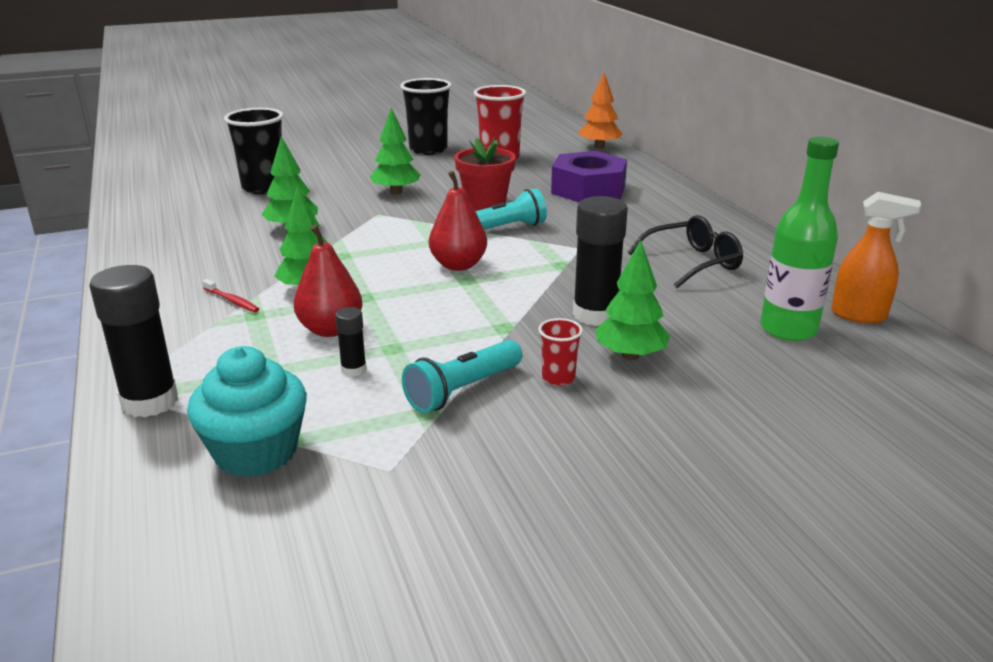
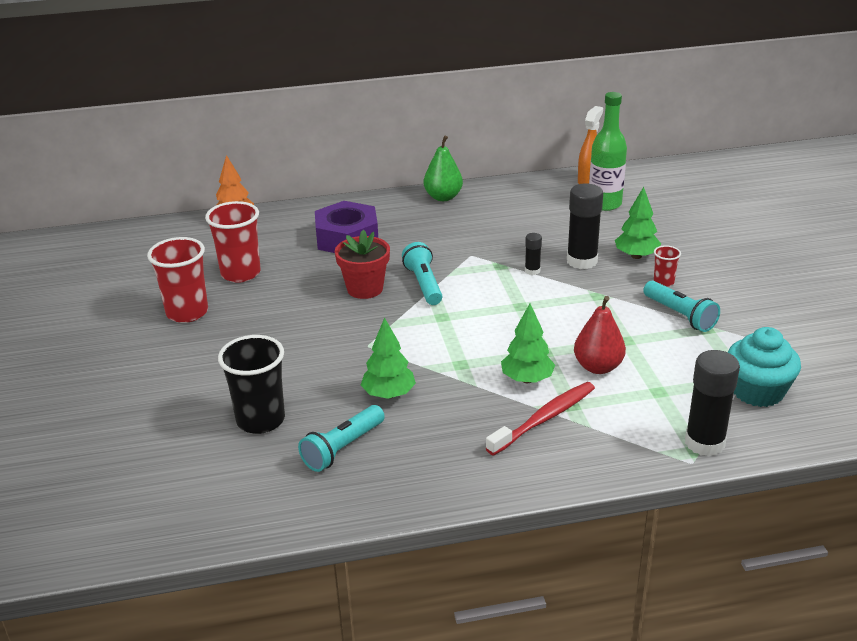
camera: 80 degrees left, 5 degrees up
red toothbrush [202,279,259,312] -> red toothbrush [486,382,595,456], size x2.05
black glue stick [335,307,367,377] -> black glue stick moved to [525,233,542,275]
green tree [370,108,420,194] -> none
black cup [400,78,452,155] -> red cup [147,237,208,323]
red pear [429,171,487,271] -> none
black glasses [628,215,743,288] -> none
none -> turquoise flashlight [298,405,385,472]
none -> green pear [423,135,463,201]

